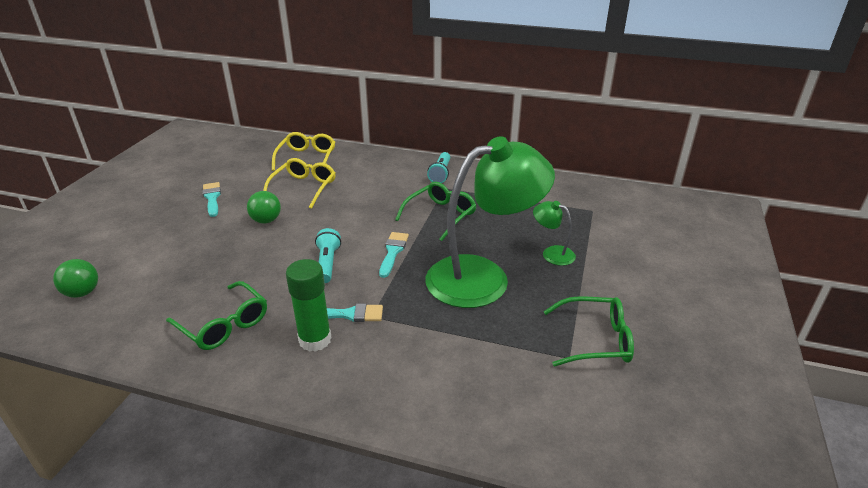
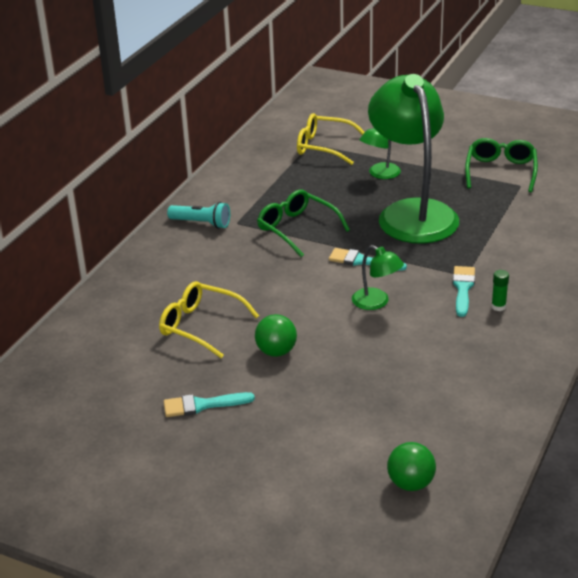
camera: 80 degrees left, 0 degrees up
green glasses [166,281,267,350] -> none
yellow glasses [272,132,335,171] -> yellow glasses moved to [297,113,365,165]
green glue stick [286,259,332,352] -> green glue stick [491,270,509,311], size x0.47
turquoise flashlight [315,228,341,283] -> green lamp [352,245,404,310]

